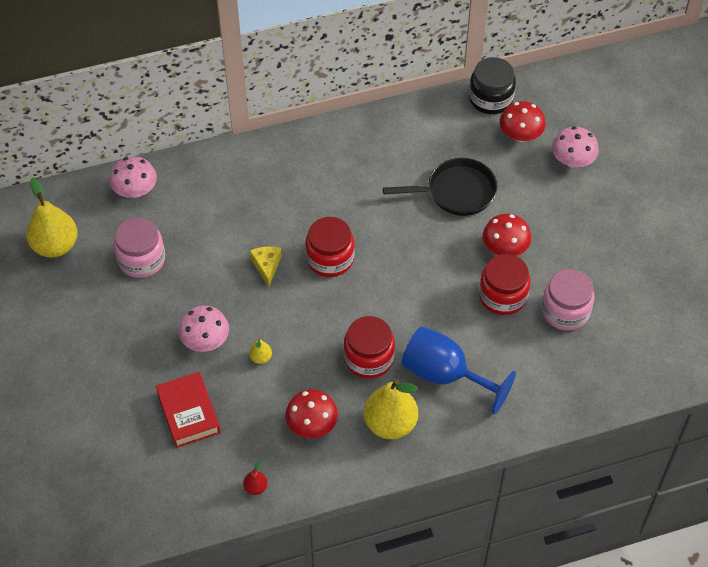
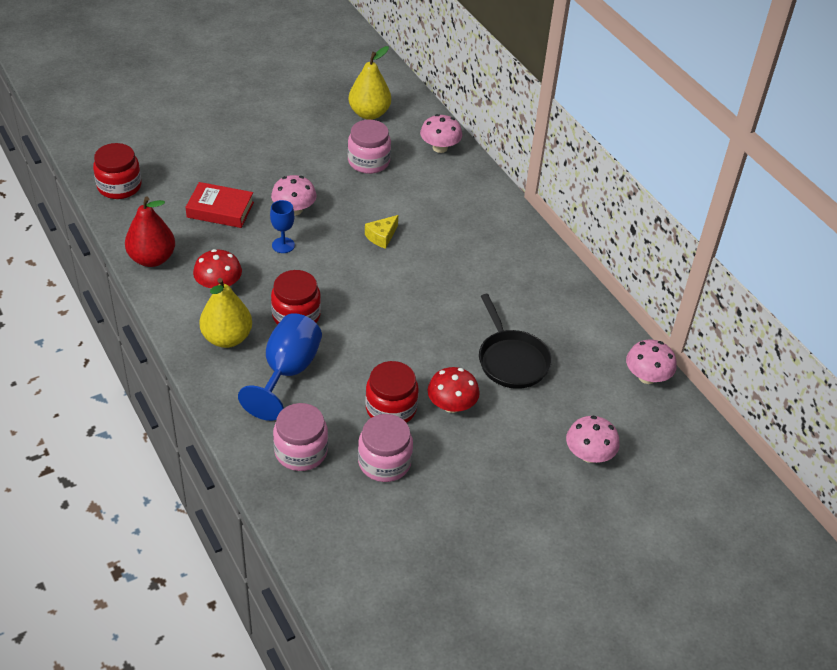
camera: 75 degrees right, 10 degrees down
red book [156,372,221,448] -> red book turned 45 degrees clockwise [186,182,254,228]
red pear [243,461,268,495] -> red pear [125,197,175,267], size x2.29
yellow pear [249,339,272,364] -> blue goblet [270,200,295,253]
yellow cheese [250,246,281,287] -> yellow cheese turned 150 degrees clockwise [365,215,398,249]
red jar [305,217,355,277] -> red jar moved to [93,143,141,199]
black jar [469,57,516,114] -> pink mushroom [626,340,677,384]
red mushroom [500,101,546,142] -> none
none -> pink jar [273,403,328,471]

